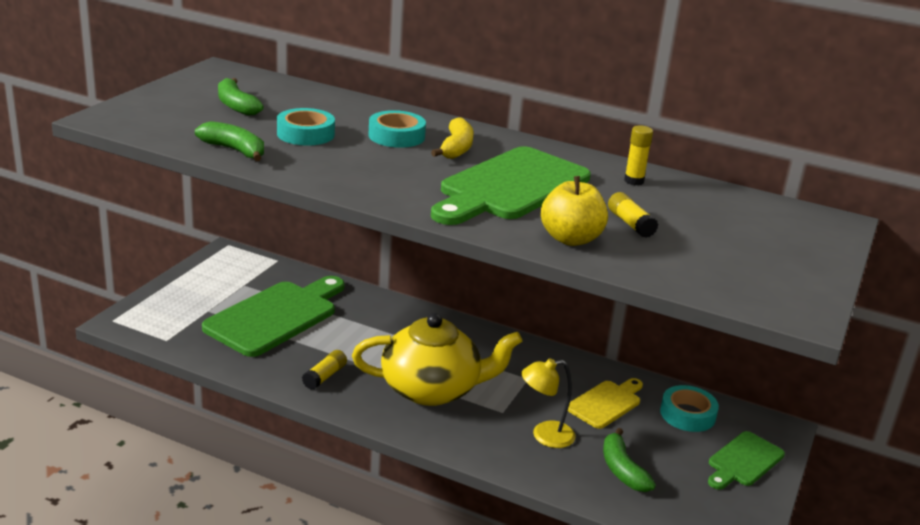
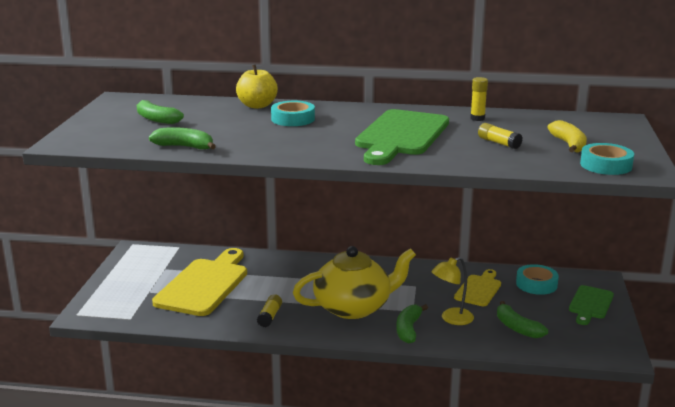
camera: 15 degrees left, 5 degrees down
green cutting board [202,276,345,357] -> yellow cutting board [152,248,247,316]
turquoise tape [277,108,335,145] -> turquoise tape moved to [580,143,634,175]
yellow banana [431,117,474,159] -> yellow banana moved to [547,120,587,153]
yellow apple [541,176,608,246] -> yellow apple moved to [236,65,278,109]
none -> green banana [396,304,428,344]

